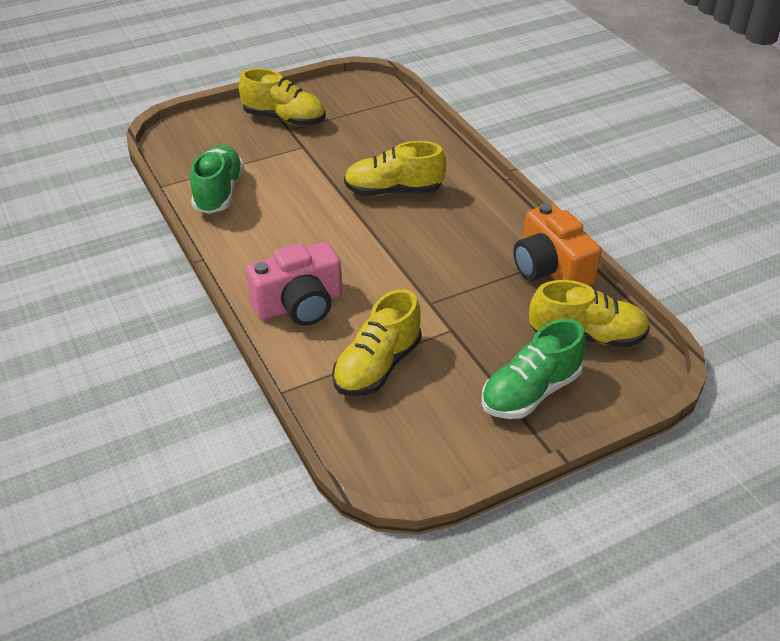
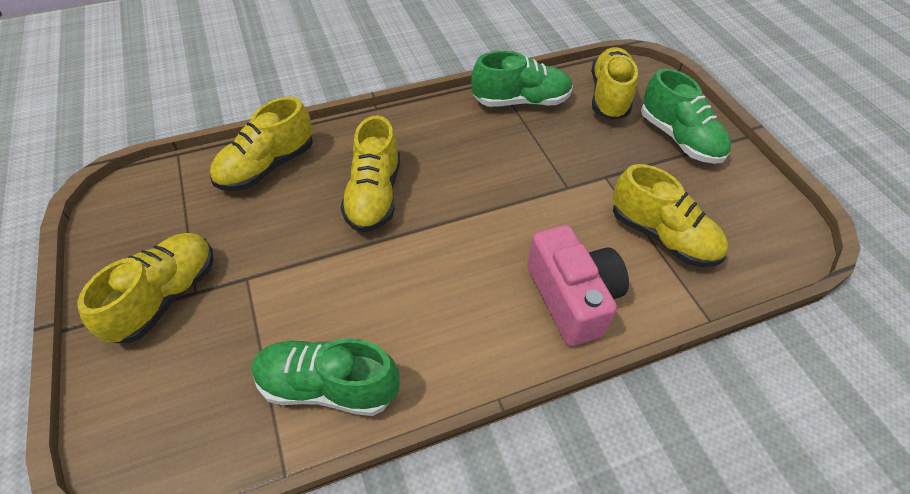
camera: 85 degrees left, 10 degrees up
orange camera [513,203,601,286] -> green shoe [471,51,573,107]
none -> yellow shoe [210,97,313,191]

